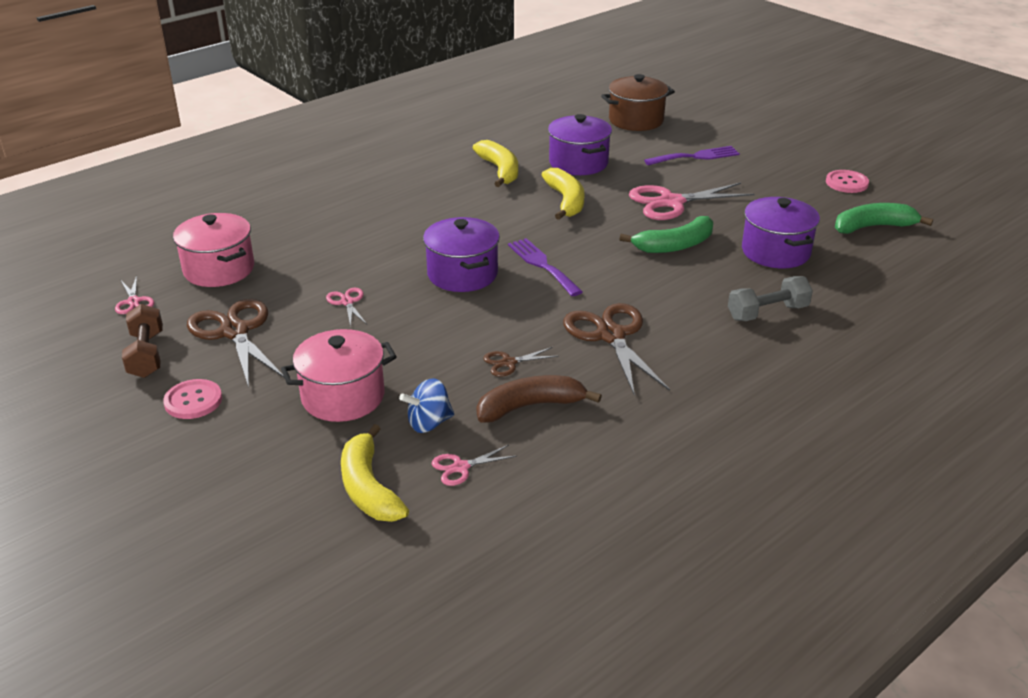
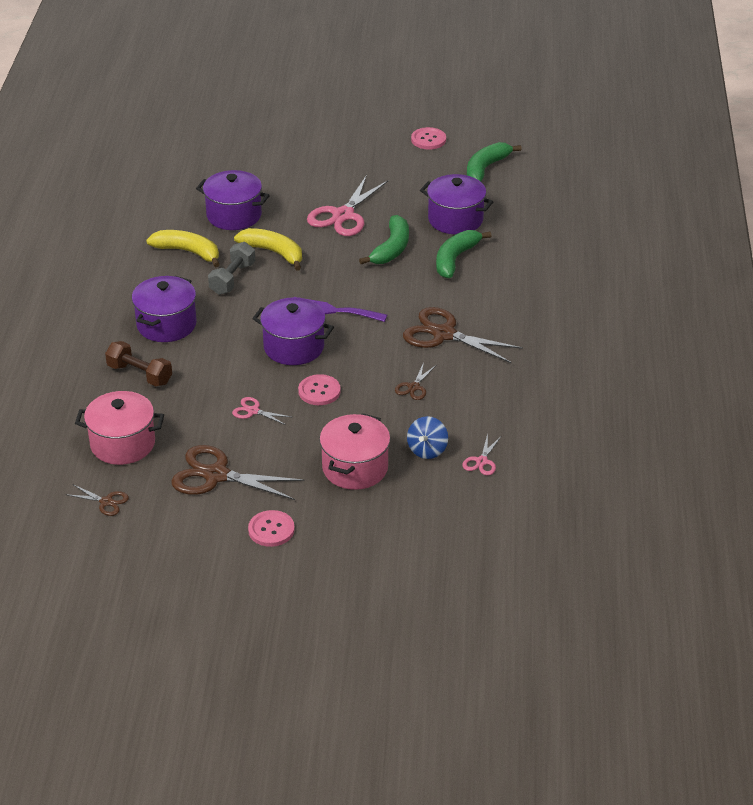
camera: 45 degrees left, 5 degrees up
pink scissors [115,276,154,314] -> brown scissors [65,485,129,516]
brown dumbbell [122,304,163,378] -> brown dumbbell moved to [105,341,172,386]
yellow banana [341,424,409,522] -> none
brown banana [476,375,602,423] -> none
brown pot [601,74,675,131] -> none
purple fork [644,146,740,166] -> none
grey dumbbell [728,276,813,321] -> grey dumbbell moved to [208,242,255,295]
none -> purple pot [132,276,196,342]
none -> pink button [298,374,341,405]
none -> green banana [436,230,492,278]

